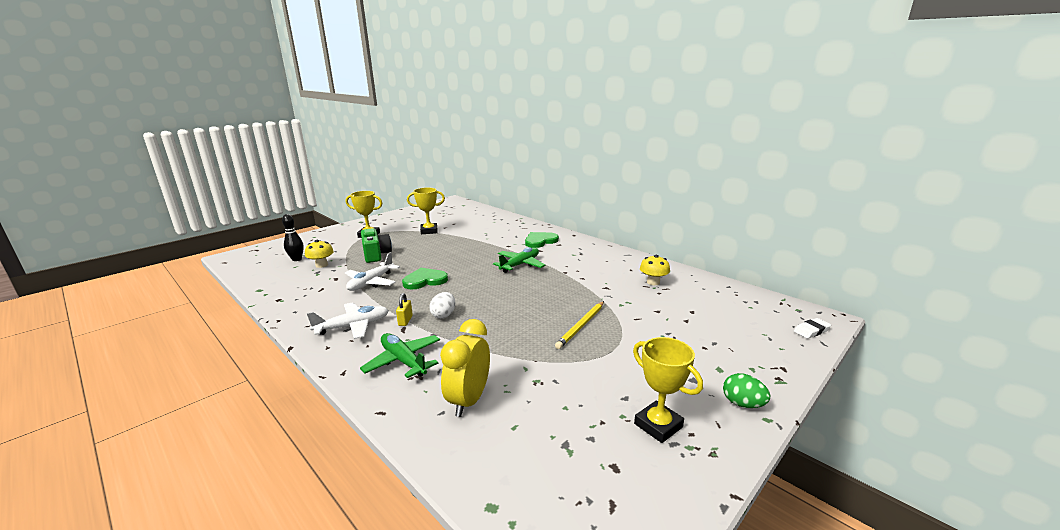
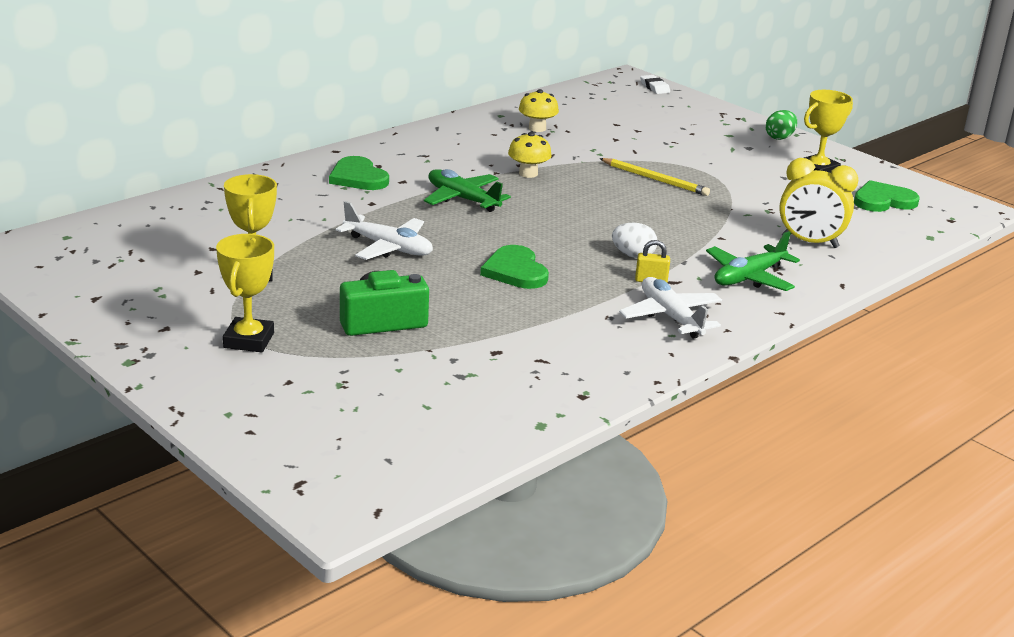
camera: 90 degrees left, 5 degrees up
black bowling pin [282,214,304,261] -> none
yellow mushroom [305,240,334,268] -> yellow mushroom moved to [508,132,552,178]
white plane [345,252,400,291] -> white plane moved to [336,201,433,260]
none -> green heart [854,180,920,212]

